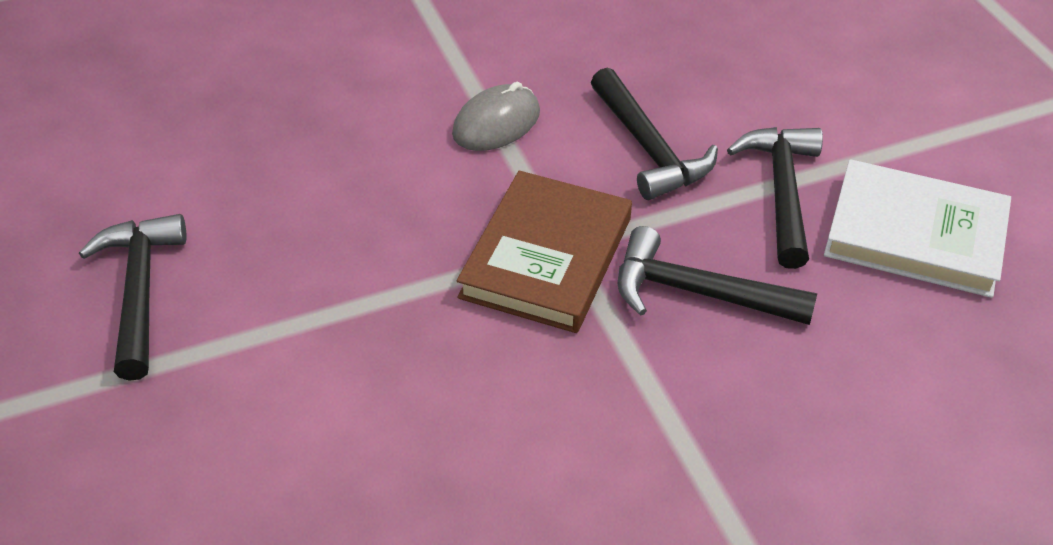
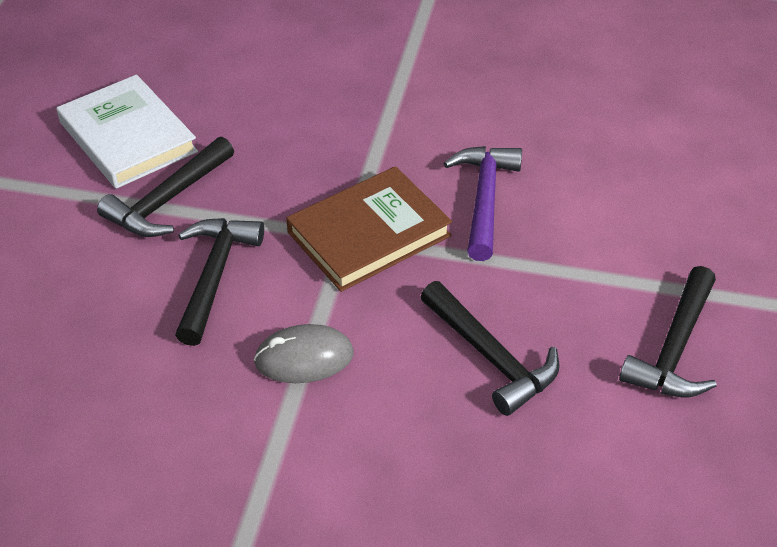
camera: 145 degrees left, 0 degrees up
black hammer [618,226,817,325] -> black hammer moved to [420,281,560,416]
none -> purple hammer [443,146,522,261]

